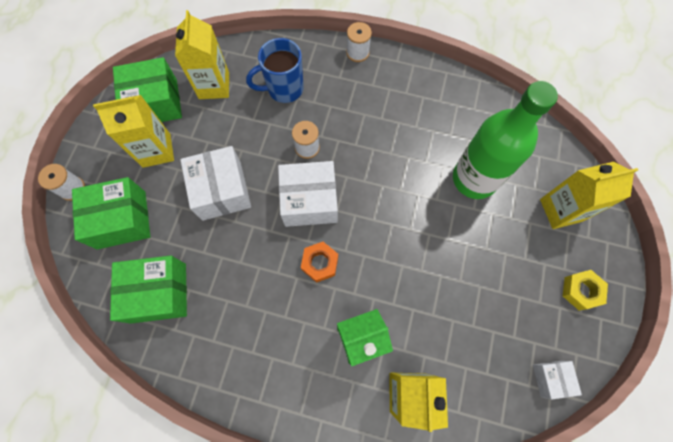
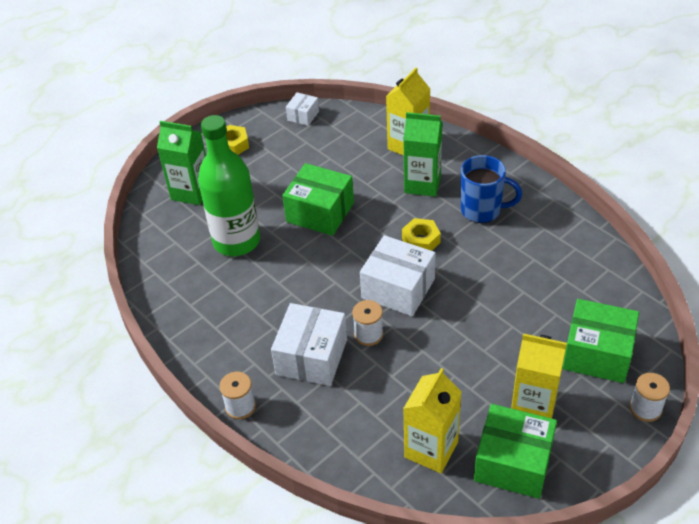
camera: 145 degrees left, 25 degrees down
green box [110,256,187,324] -> green box moved to [282,163,354,236]
white box [180,146,251,221] -> white box moved to [271,303,347,386]
blue mug [246,38,304,103] -> blue mug moved to [461,155,522,223]
orange nut [301,242,338,283] -> yellow nut [402,218,441,251]
yellow carton [540,162,638,229] -> green carton [157,121,206,205]

